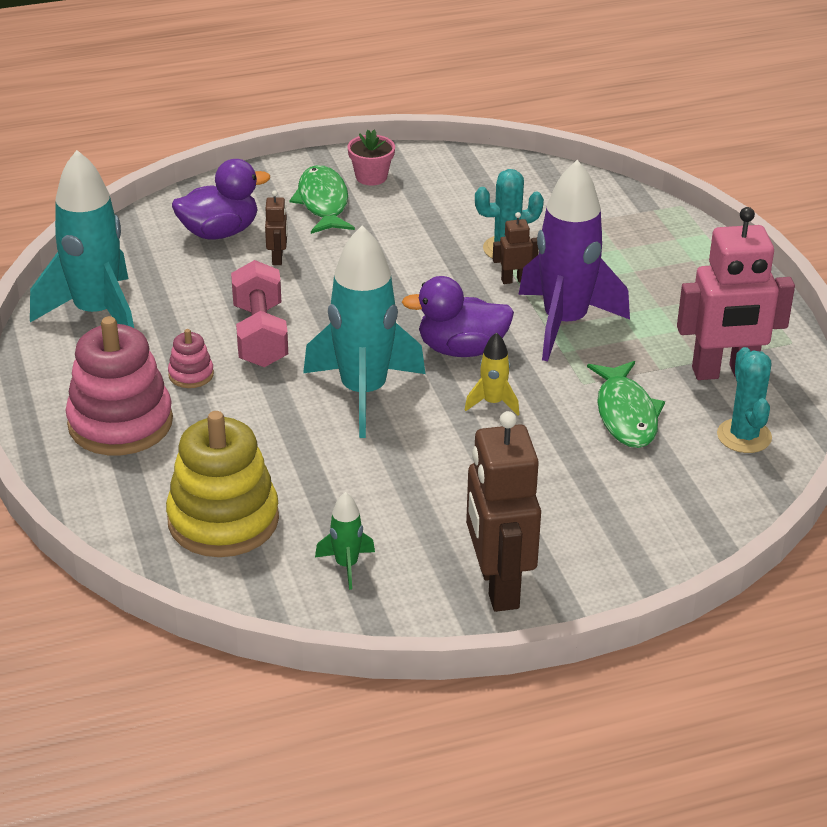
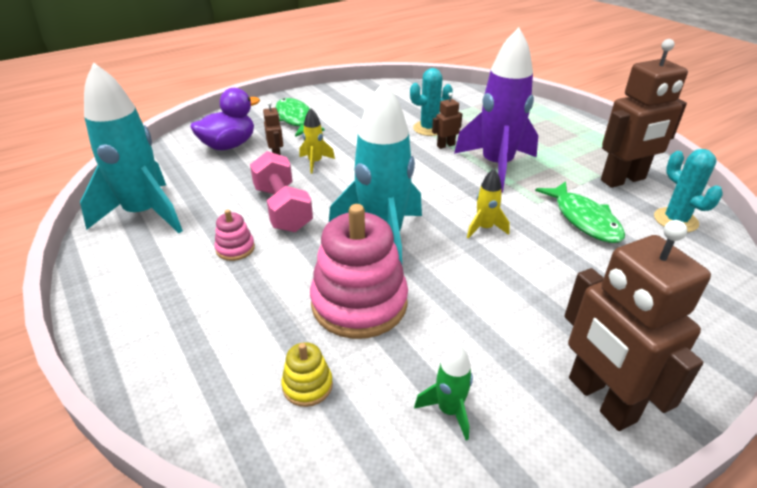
camera: 15 degrees left, 0 degrees up
pink stacking toy [65,316,173,455] -> pink stacking toy moved to [310,204,408,339]
yellow stacking toy [166,411,279,557] -> yellow stacking toy [281,342,333,407], size x0.45
pink flower pot [348,130,395,185] -> none
purple duck [402,276,514,357] -> none
pink robot [677,207,795,380] -> brown robot [601,39,688,188]
none -> yellow rocket [299,108,335,174]

